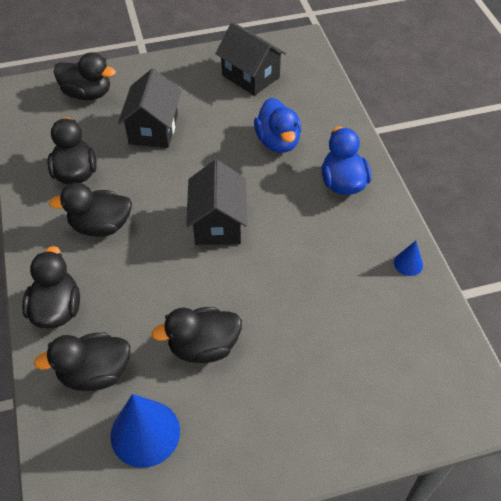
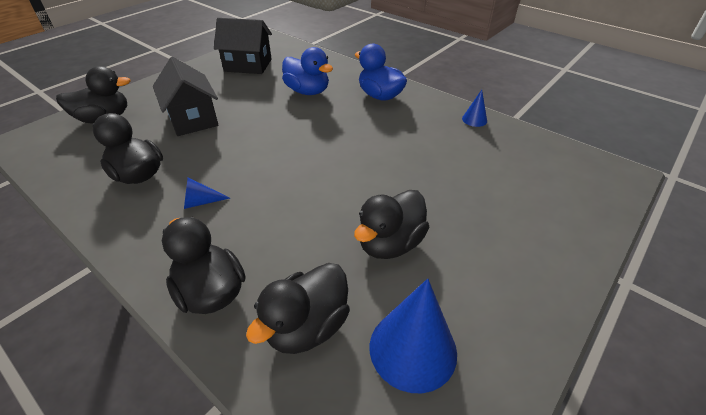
camera: 35 degrees left, 10 degrees down
black duck [49,183,132,237] -> blue cone [184,177,230,209]
black house [186,160,247,245] -> none

